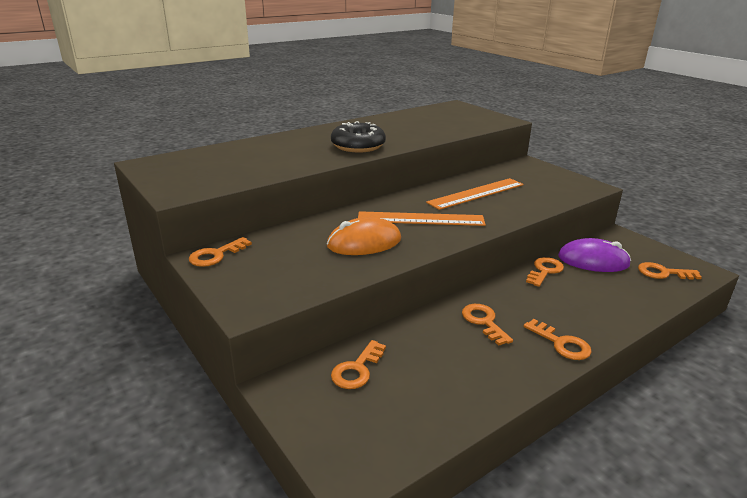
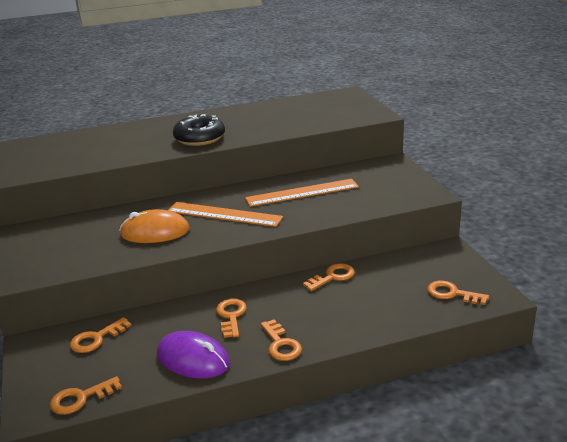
camera: 20 degrees right, 0 degrees up
orange key [189,237,252,267] -> orange key moved to [50,376,122,415]
purple mouse [558,238,631,272] -> purple mouse moved to [157,331,230,378]

